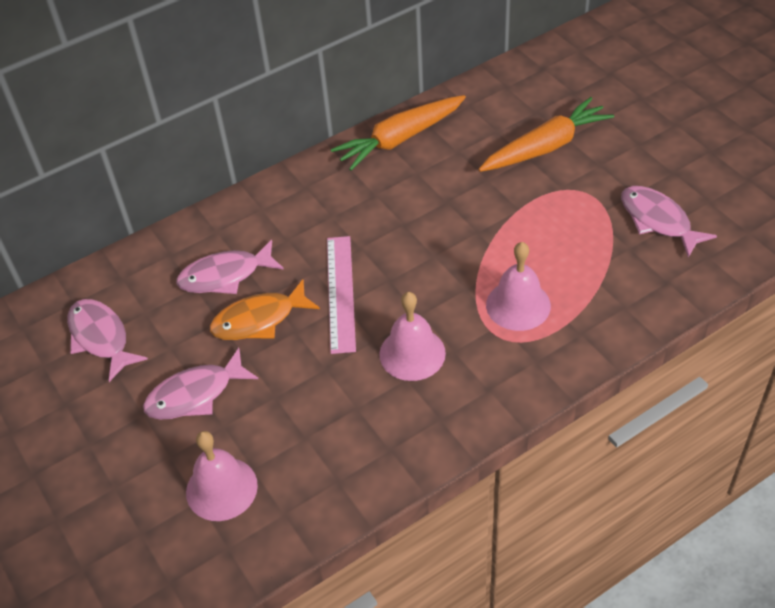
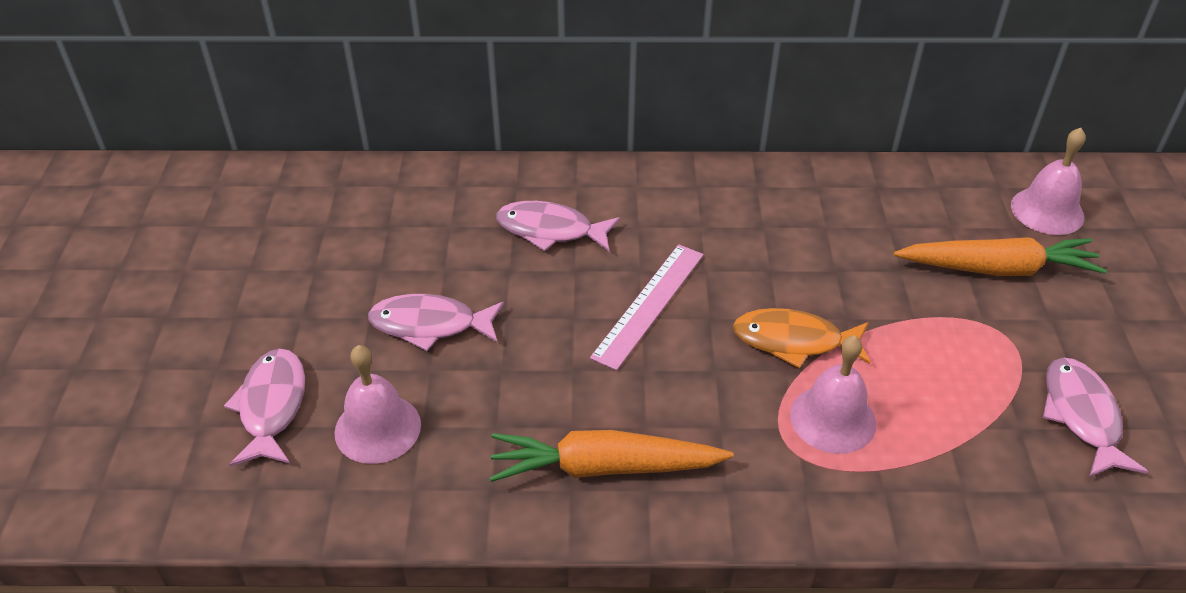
camera: 30 degrees right, 5 degrees down
pink fish [67,299,148,382] -> pink fish moved to [224,349,305,467]
orange fish [210,279,320,340] -> orange fish moved to [733,308,870,369]
orange carrot [331,95,466,171] -> orange carrot moved to [489,430,734,482]
pink bell [379,292,446,381] -> pink bell moved to [1011,128,1086,235]

